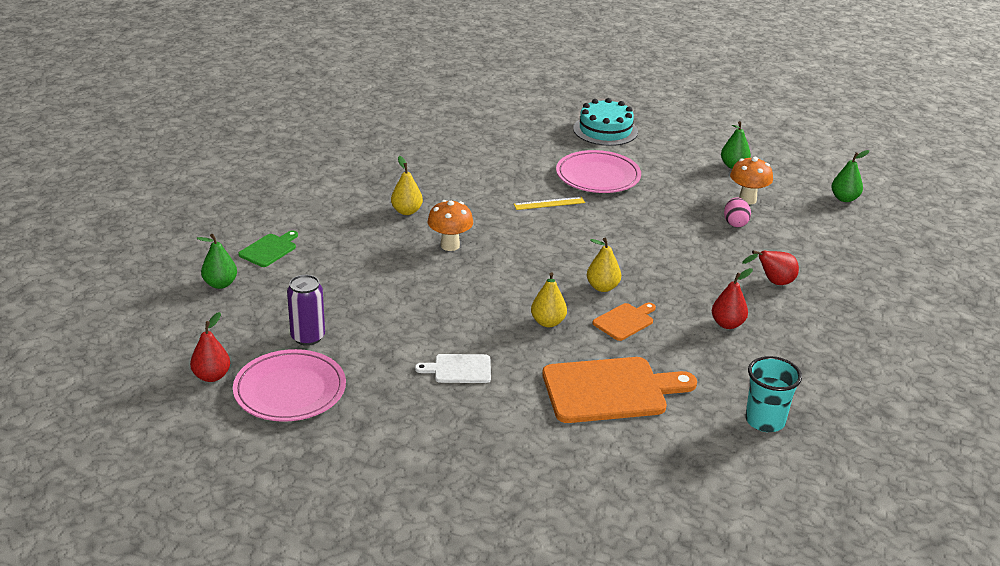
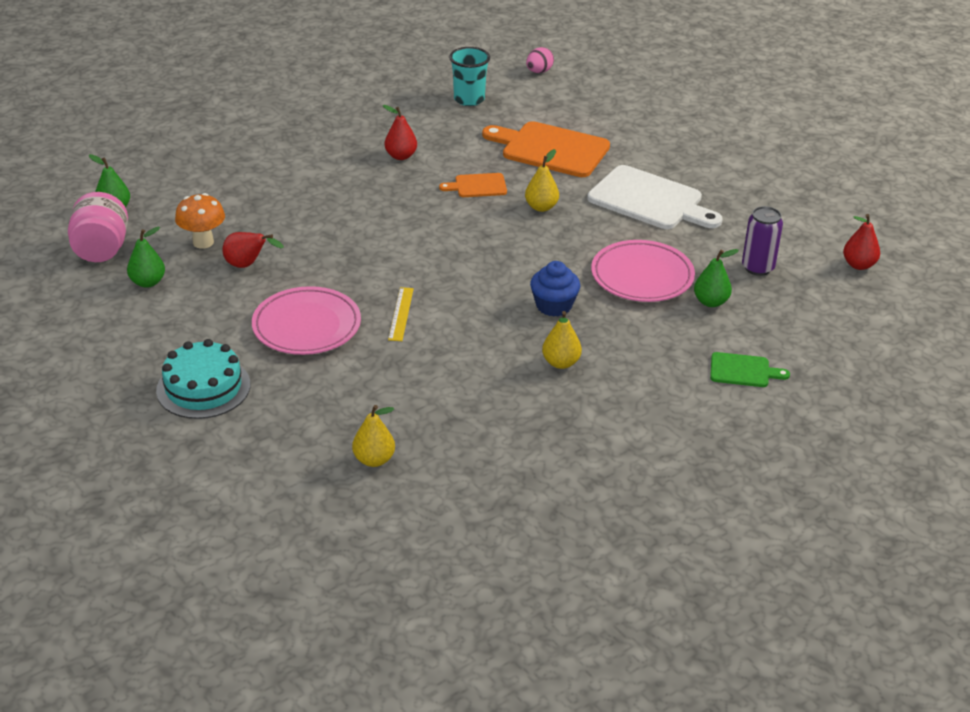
camera: 145 degrees left, 5 degrees up
green pear [197,234,237,289] -> green pear moved to [694,249,739,307]
pink plate [233,349,346,422] -> pink plate moved to [591,240,695,302]
green cutting board [238,230,298,267] -> green cutting board turned 150 degrees counterclockwise [710,352,790,387]
white cutting board [415,354,491,383] -> white cutting board [587,165,723,229], size x1.98
orange mushroom [428,200,473,251] -> blue cupcake [530,261,580,317]
yellow ruler [514,197,585,210] -> yellow ruler turned 75 degrees clockwise [388,287,414,341]
yellow pear [587,238,621,292] -> yellow pear moved to [352,405,395,467]
pink egg [724,197,751,227] -> pink egg moved to [526,47,554,73]
red pear [742,250,799,285] -> red pear moved to [223,232,284,268]
none -> pink jar [68,192,128,262]

